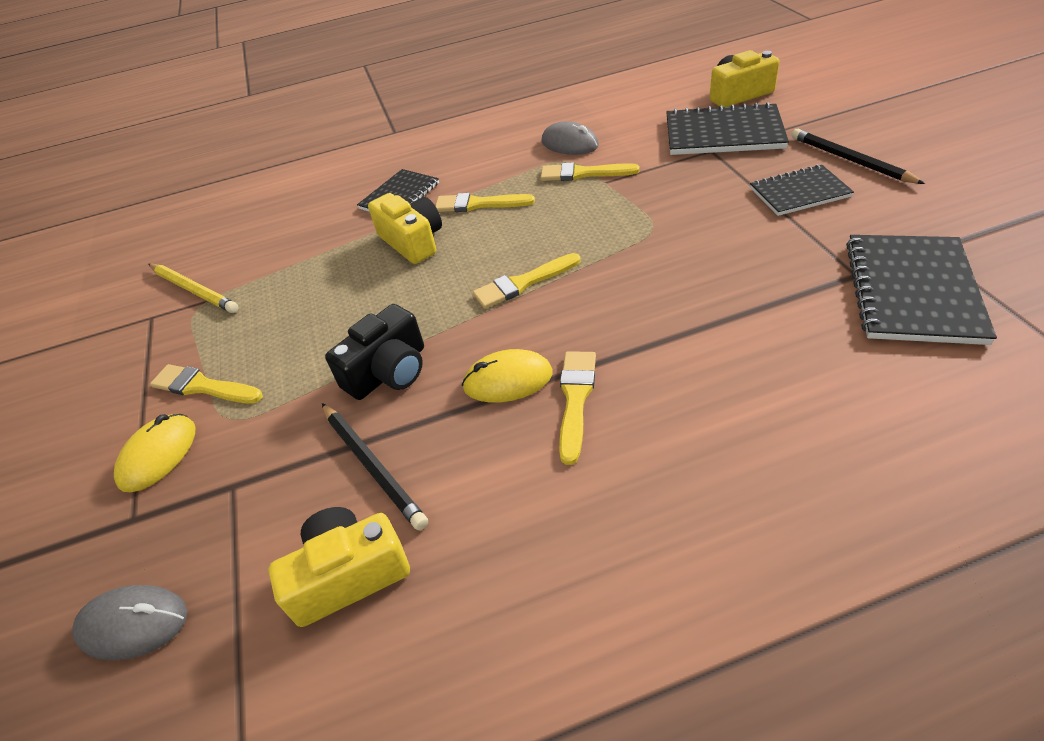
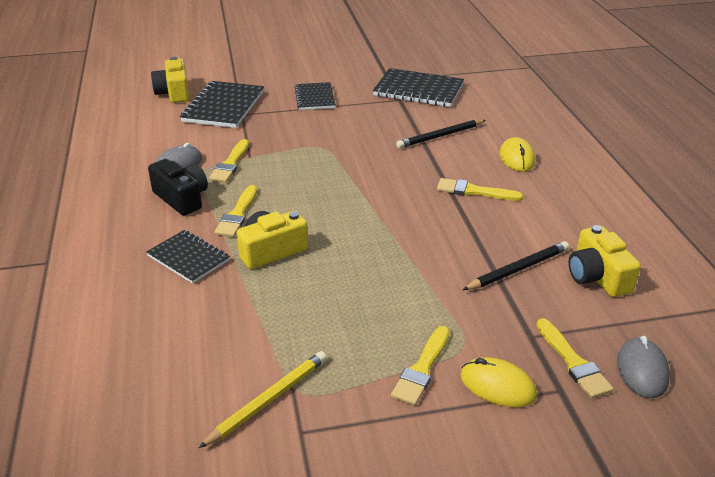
camera: 90 degrees left, 10 degrees down
black camera [325,304,424,400] -> black camera moved to [148,159,208,216]
yellow mouse [462,349,552,403] -> yellow mouse moved to [500,137,536,172]
yellow brush [473,253,581,309] -> yellow brush moved to [536,318,613,398]
black pencil [791,129,925,184] -> black pencil moved to [396,120,486,148]

